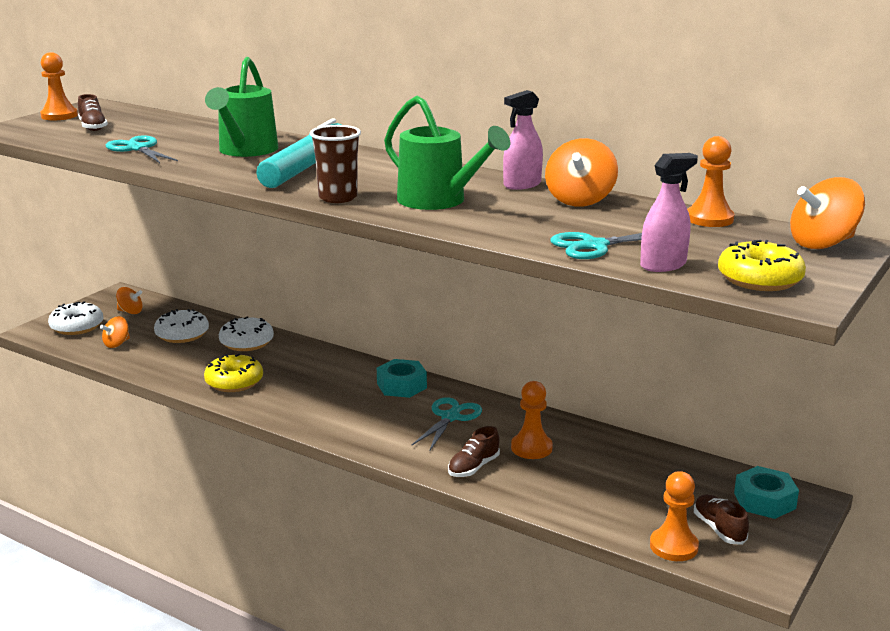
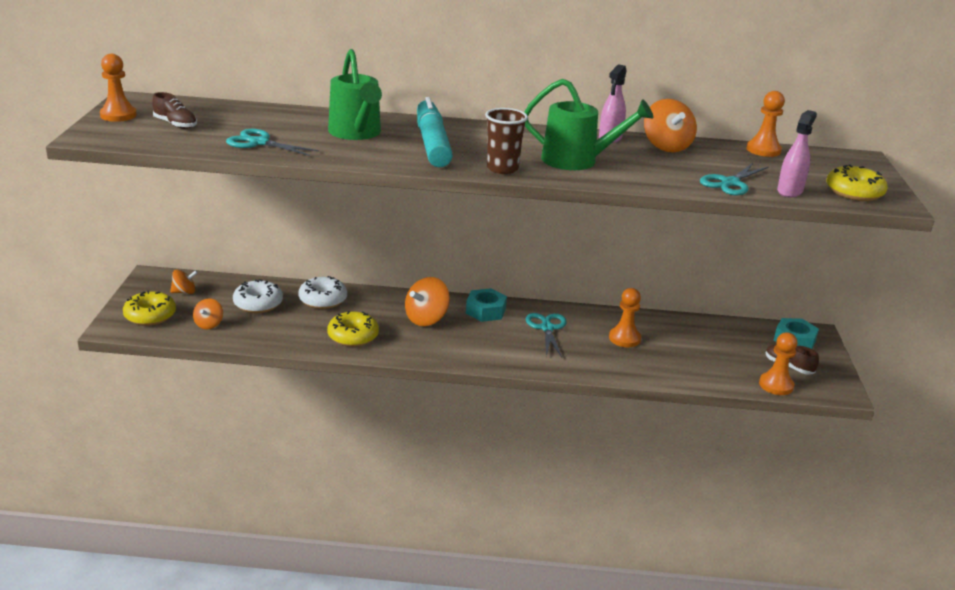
camera: 30 degrees left, 5 degrees up
white donut [48,301,103,335] -> yellow donut [123,291,176,326]
brown shoe [448,426,500,477] -> none
orange spinning top [790,177,865,249] -> orange spinning top moved to [405,277,450,326]

